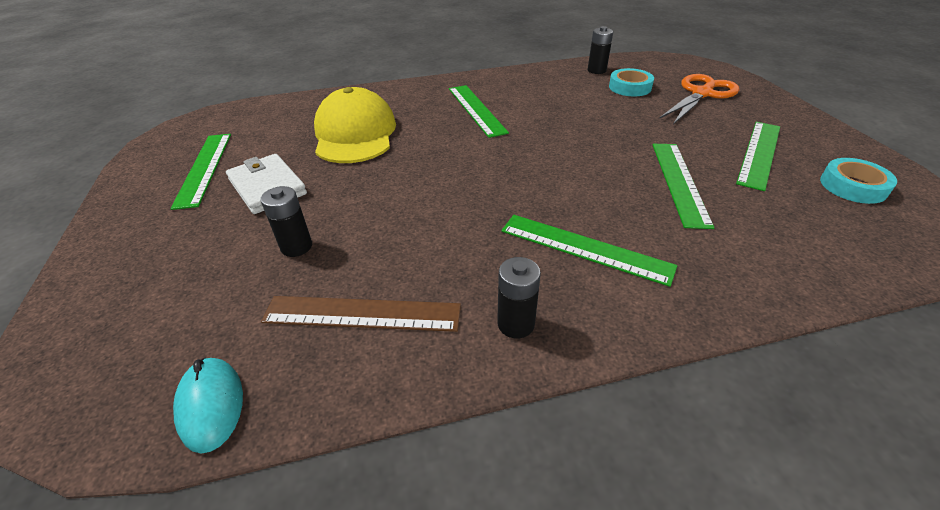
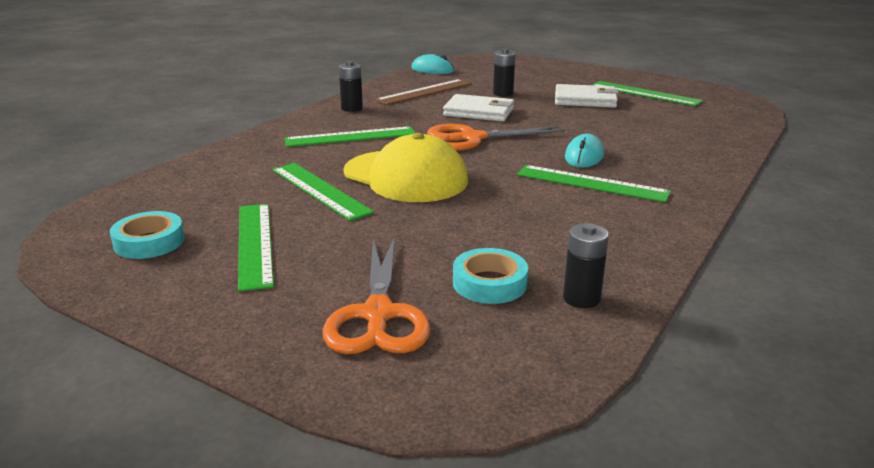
camera: 135 degrees right, 15 degrees down
yellow cap [314,87,396,163] -> yellow cap moved to [343,133,468,202]
none -> orange scissors [427,124,565,151]
none -> white wallet [443,94,514,121]
none -> turquoise mouse [565,134,604,168]

